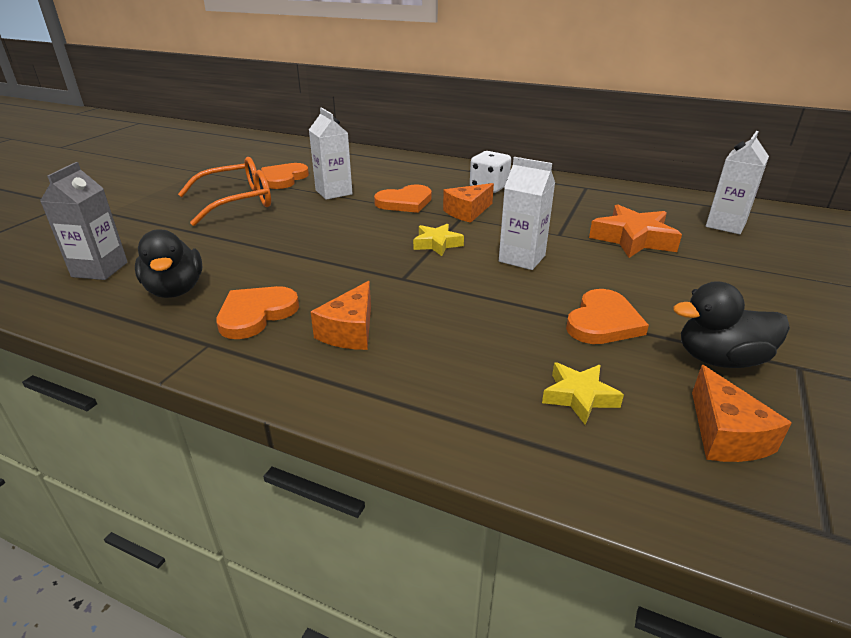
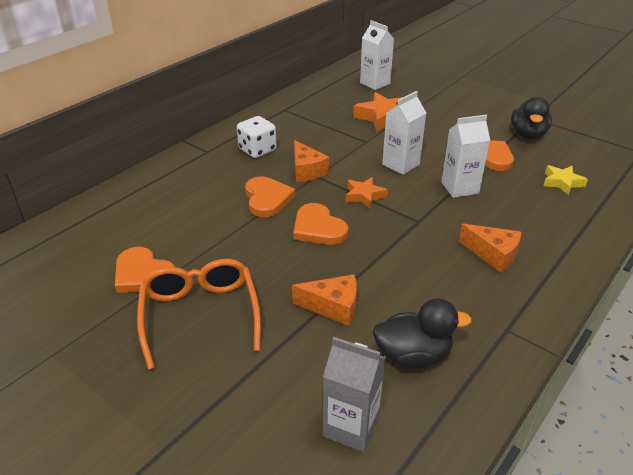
camera: 75 degrees left, 5 degrees up
orange heart [216,286,299,339] -> orange heart moved to [293,203,348,245]
white carton [309,108,353,200] -> white carton moved to [441,115,490,198]
yellow star [413,224,464,256] -> orange star [346,177,388,209]
orange cheese [692,365,792,462] -> orange cheese moved to [292,275,357,326]

